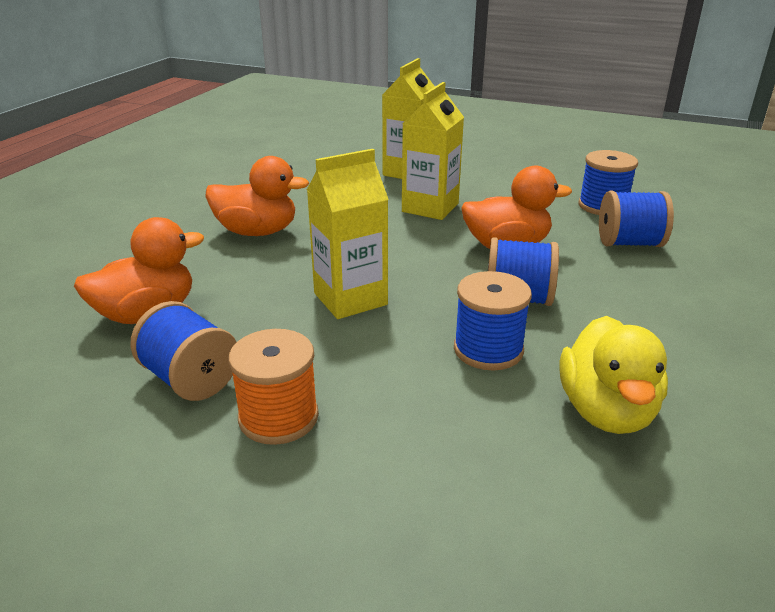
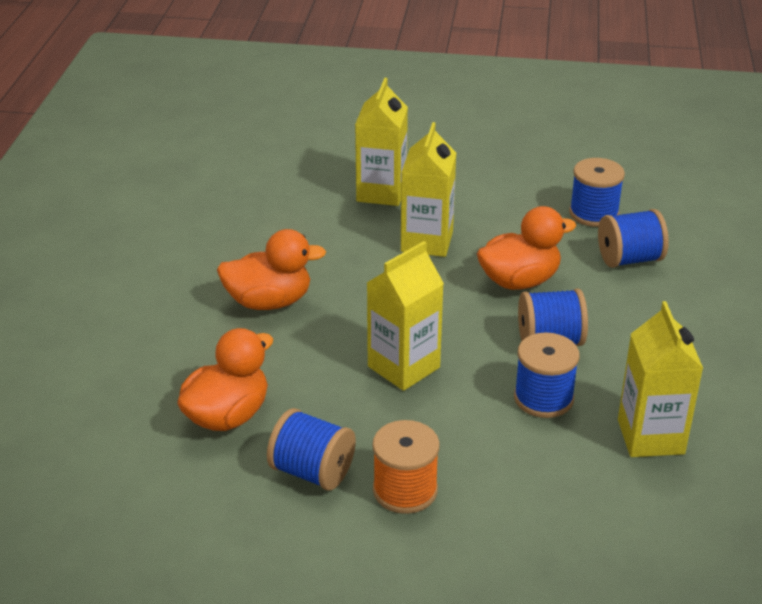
camera: 15 degrees left, 5 degrees up
yellow duck [560,316,668,434] -> yellow carton [618,301,703,457]

